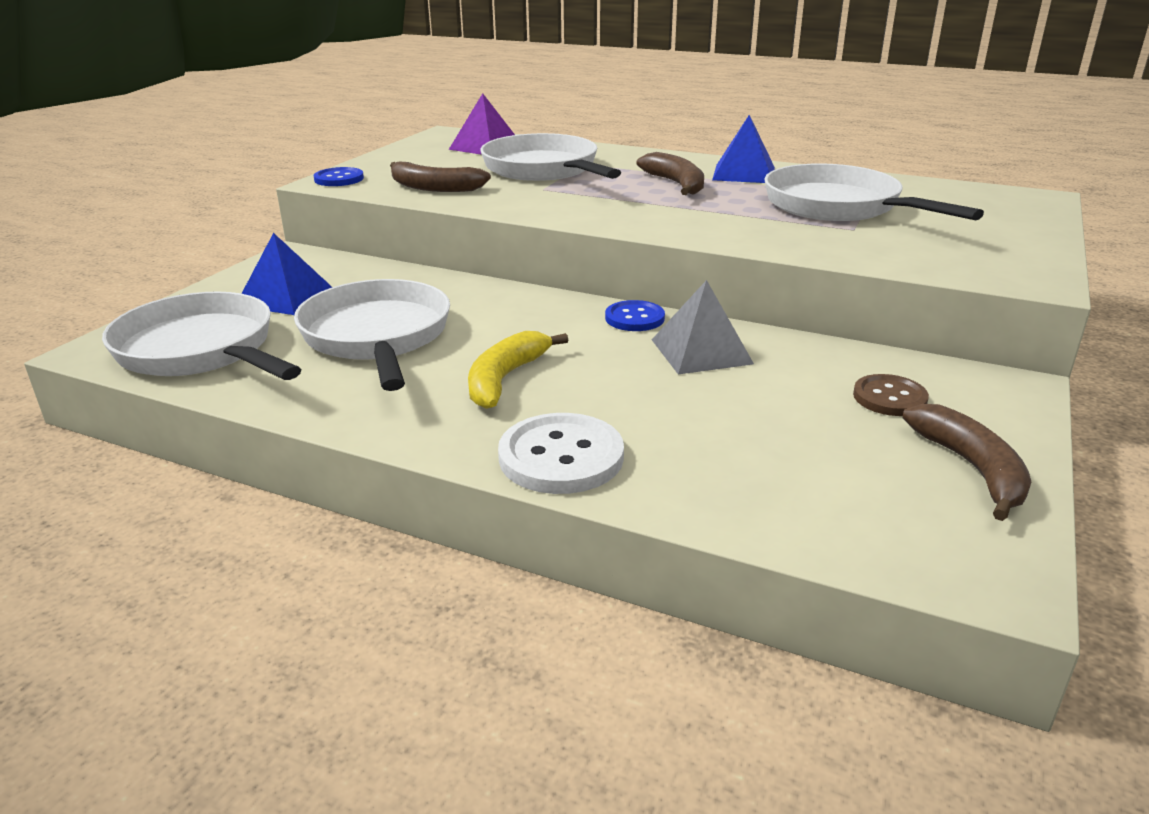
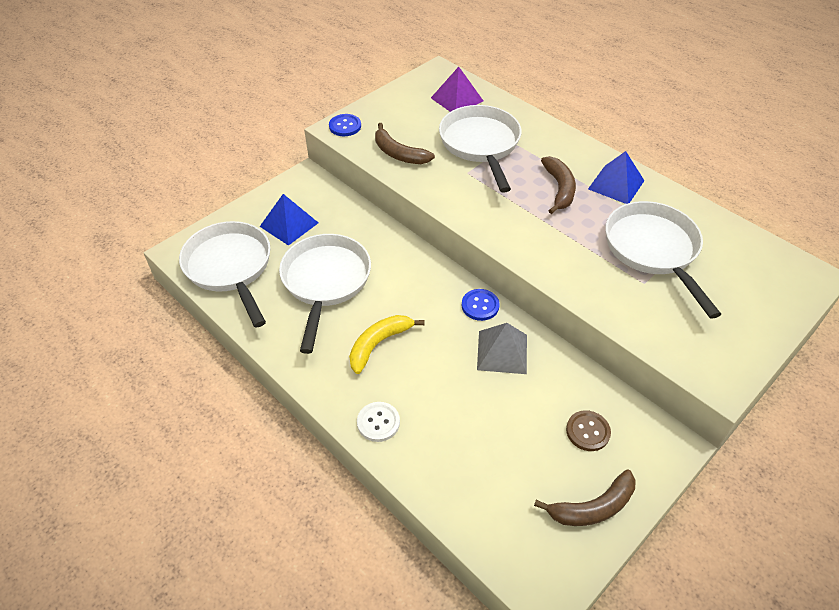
camera: 20 degrees right, 20 degrees up
white button [498,413,624,494] -> white button [357,402,400,442], size x0.63
brown banana [902,404,1031,521] -> brown banana turned 60 degrees clockwise [534,469,636,526]

